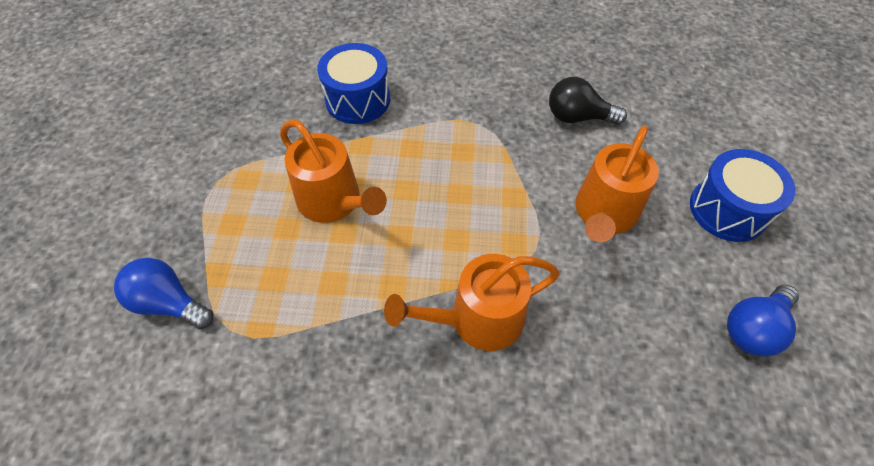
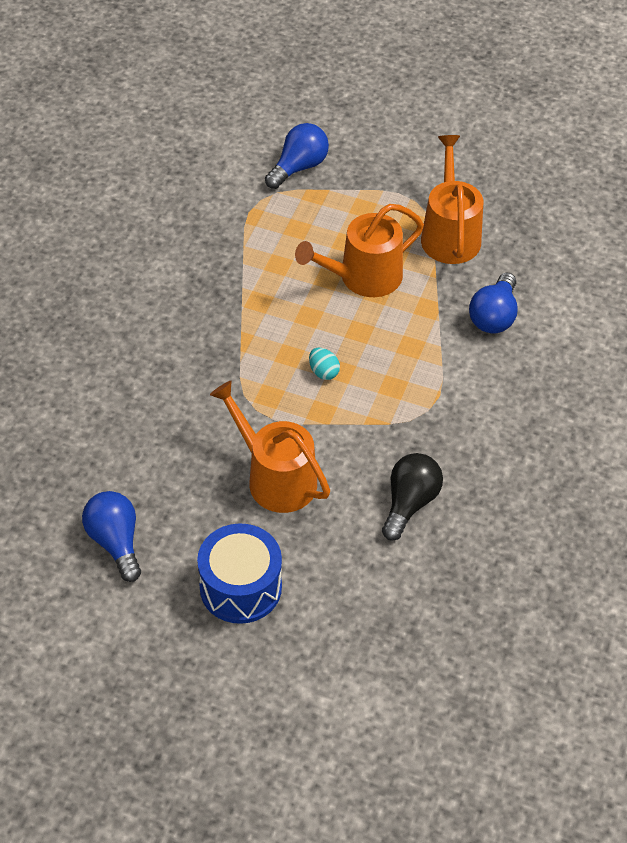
camera: 105 degrees right, 5 degrees down
blue drum [317,43,390,124] -> blue light bulb [469,272,518,333]
orange watering can [384,254,560,351] -> orange watering can moved to [421,135,483,264]
none -> turquoise egg [309,348,340,380]

